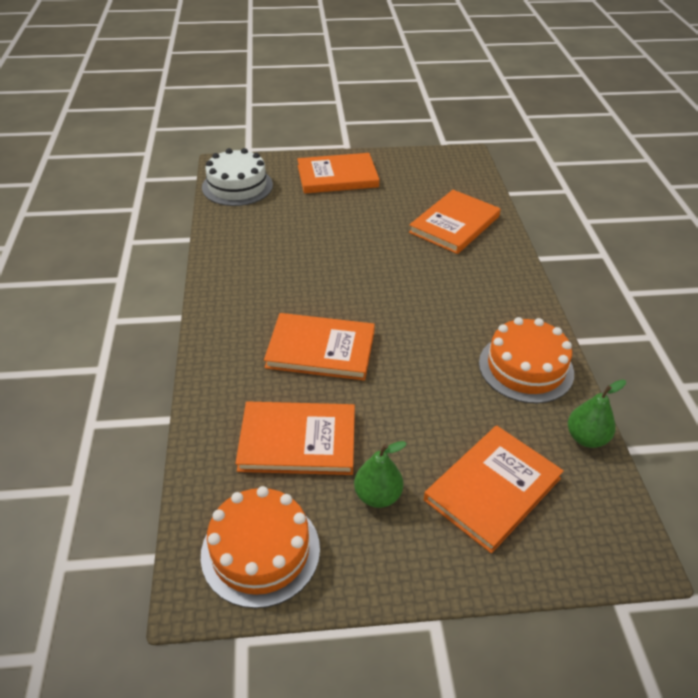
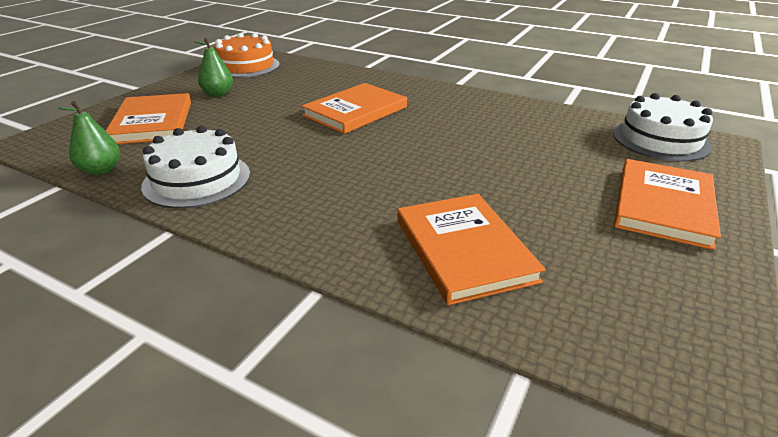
camera: 125 degrees right, 10 degrees down
orange book [235,402,355,475] -> none
orange cake [479,317,574,404] -> white cake [141,126,250,208]

